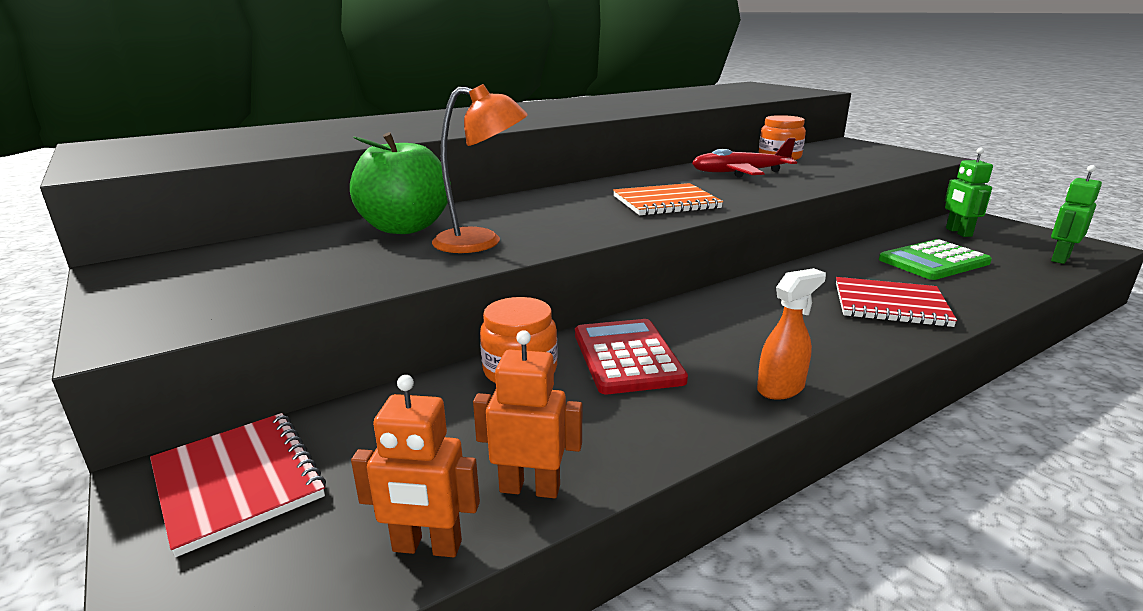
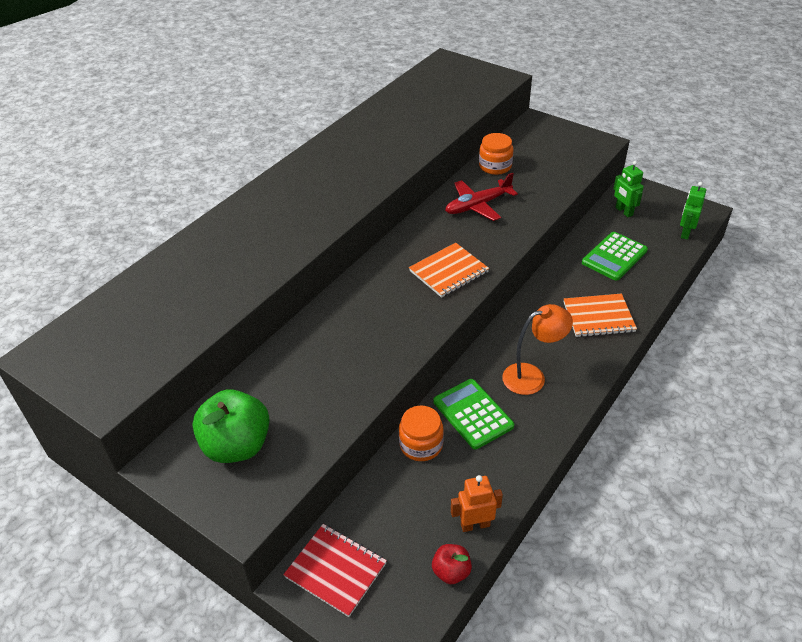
camera: 20 degrees left, 20 degrees up
green apple [350,132,451,234] -> green apple moved to [192,389,270,463]
orange robot [351,375,480,557] -> red apple [432,544,472,584]
orange lamp [432,84,528,253] -> orange lamp moved to [502,304,573,395]
red calculator [575,319,688,394] -> green calculator [434,379,514,449]
orange spray bottle [757,268,826,400] -> none
red notebook [836,277,957,327] -> orange notebook [564,294,637,337]

